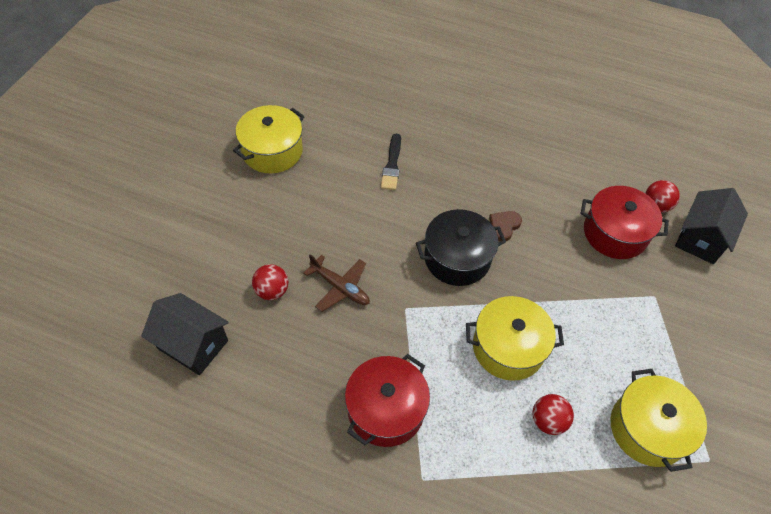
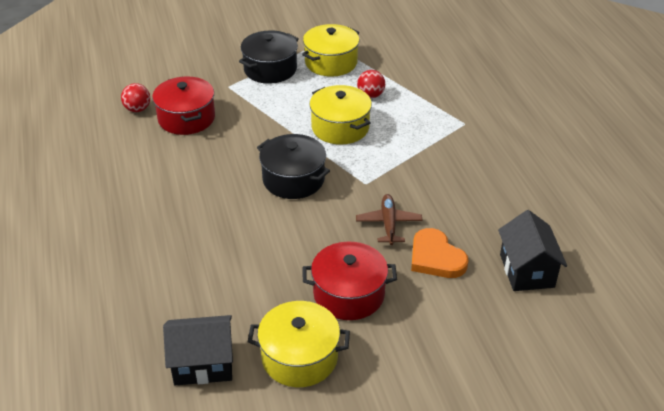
camera: 125 degrees left, 15 degrees down
red ball [252,264,289,300] -> orange heart [411,228,468,278]
red pot [345,354,430,447] -> red pot moved to [303,242,397,320]
black brush [381,134,401,190] -> none
brown heart [489,211,522,242] -> none
black house [675,188,748,264] -> black house moved to [163,315,233,385]
none -> black pot [239,30,299,84]

